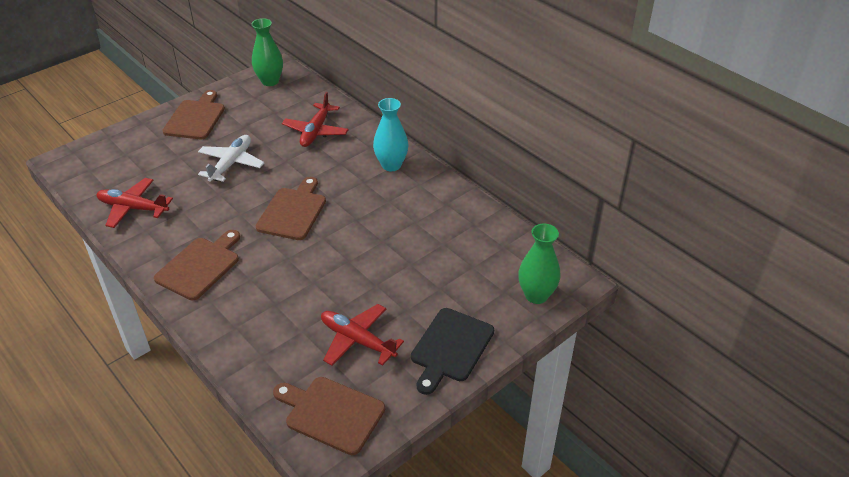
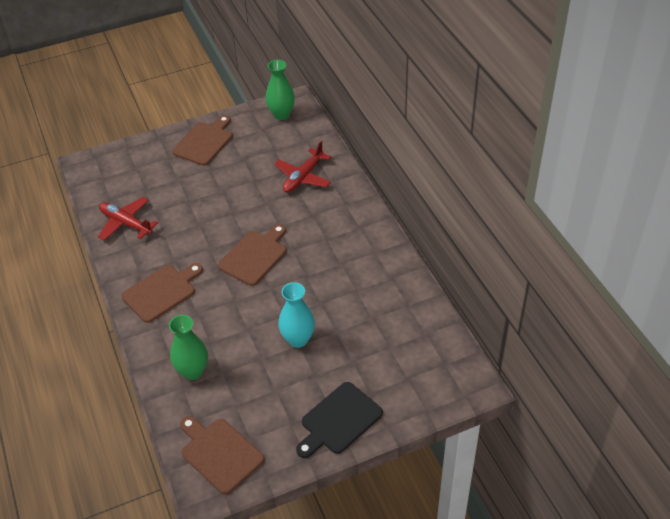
camera: 20 degrees right, 5 degrees up
white plane [198,135,264,182] -> none
red plane [321,304,404,366] -> none
turquoise vase [373,98,408,171] -> turquoise vase moved to [278,282,315,348]
green vase [518,224,560,304] -> green vase moved to [169,315,208,380]

